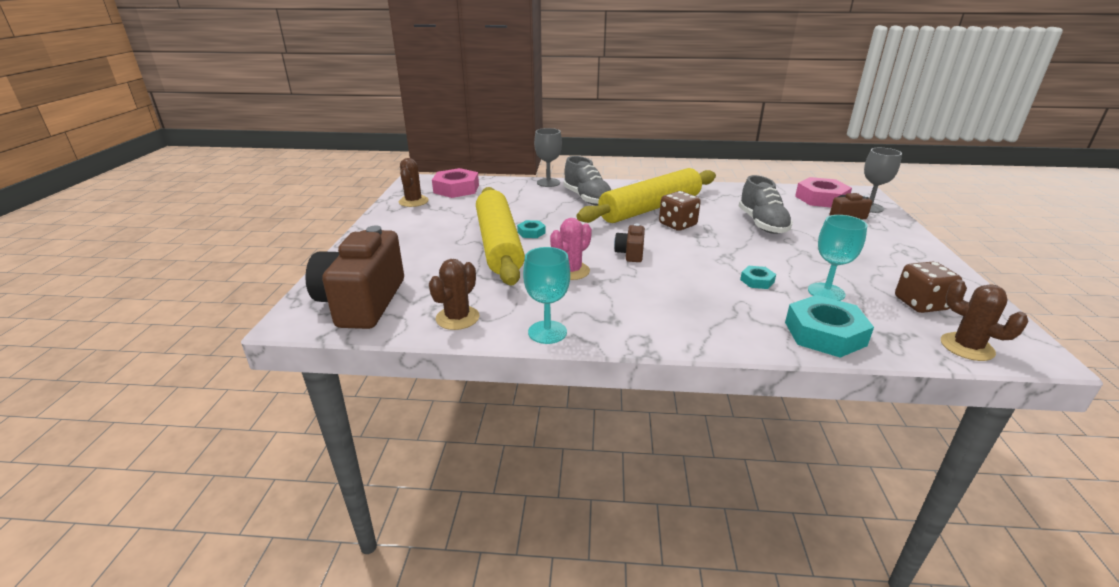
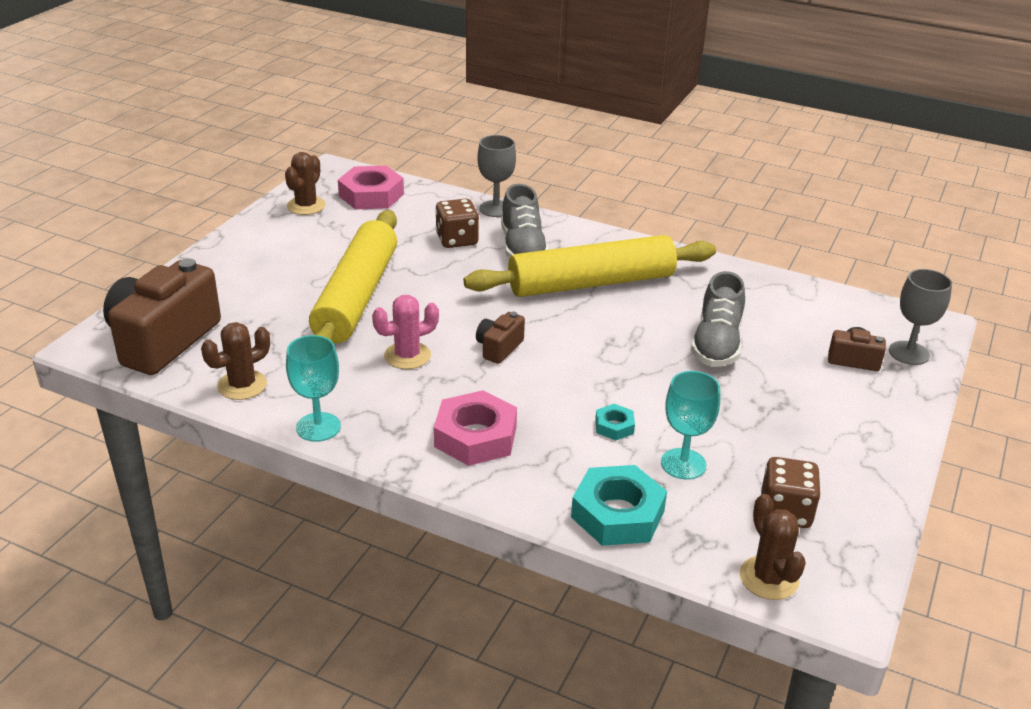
camera: 20 degrees right, 5 degrees up
turquoise nut [517,220,546,238] -> none
brown dice [659,191,701,231] -> brown dice moved to [435,199,479,248]
pink nut [795,177,852,208] -> pink nut moved to [434,390,517,466]

